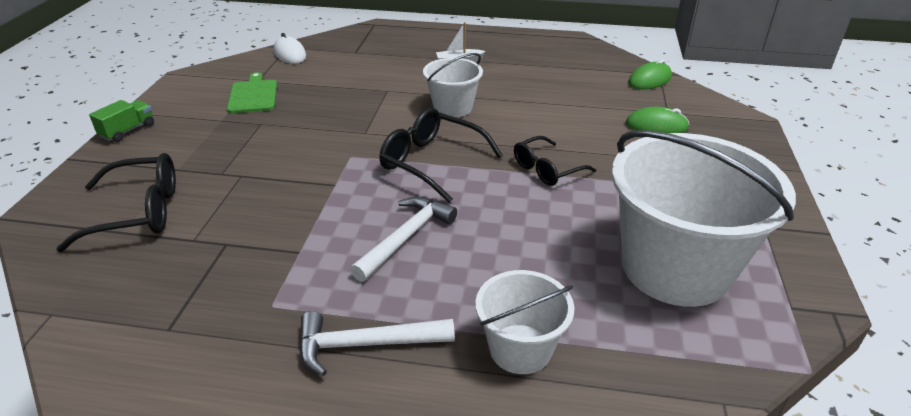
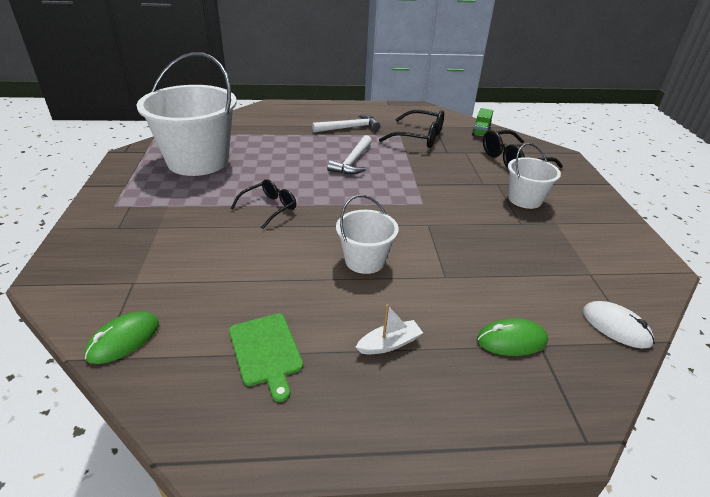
camera: 165 degrees right, 0 degrees up
green truck [89,100,154,142] -> green truck moved to [472,108,493,136]
green cutting board [227,72,277,113] -> green cutting board moved to [229,313,303,402]
black glasses [379,108,503,203] -> black glasses moved to [379,110,444,148]
white bucket [475,270,574,374] -> white bucket moved to [508,143,561,209]
green mouse [625,107,689,133] -> green mouse moved to [477,318,548,356]

